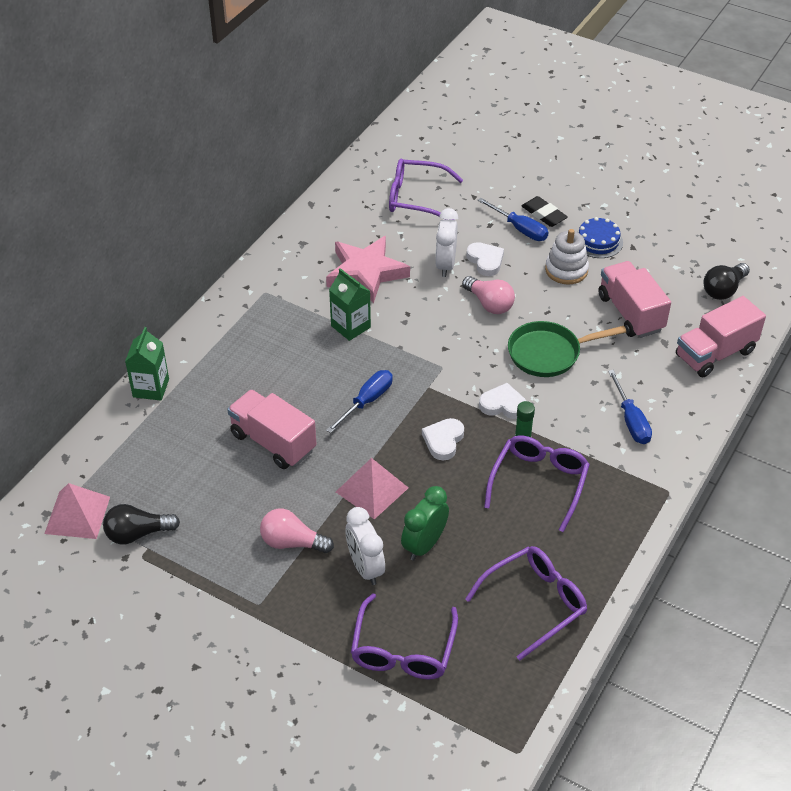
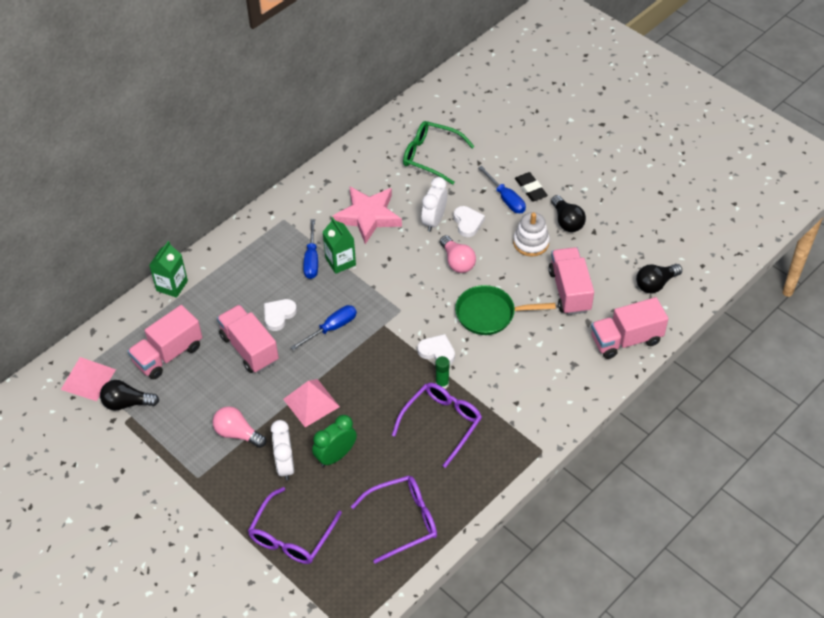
camera: 15 degrees right, 5 degrees up
purple glasses [389,159,463,220] -> green glasses [403,121,475,185]
white heart [422,418,464,461] -> white heart moved to [264,299,297,331]
blue cake [577,217,623,258] -> black light bulb [551,195,586,232]
blue screwdriver [608,370,652,444] -> blue screwdriver moved to [303,219,318,279]
none -> pink truck [128,305,202,379]

